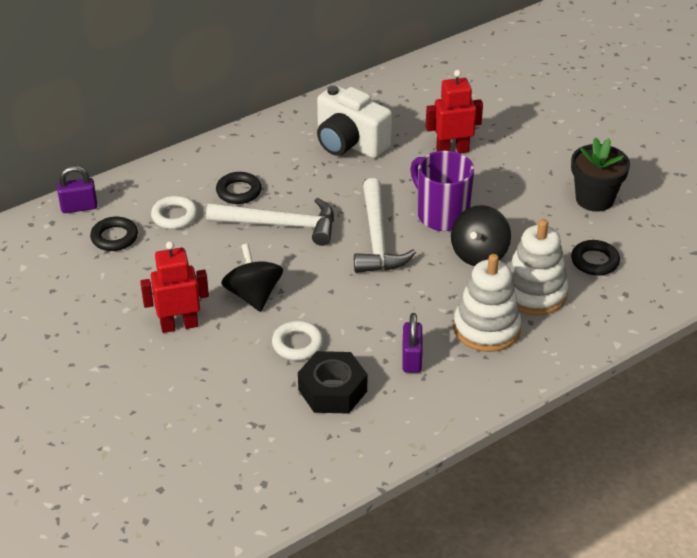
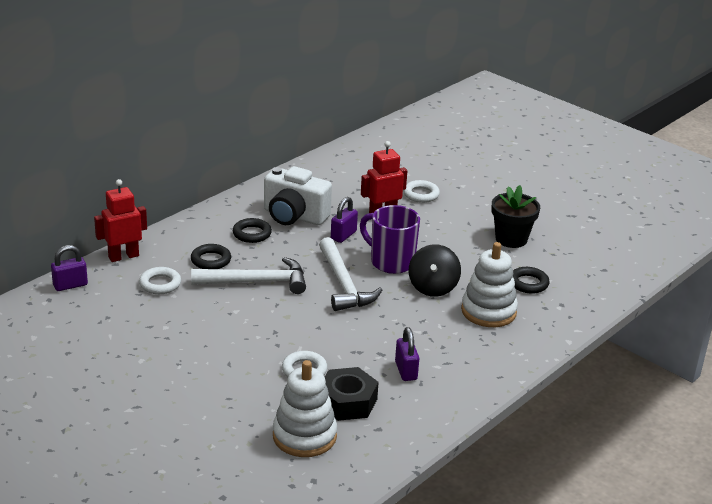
camera: 15 degrees left, 10 degrees down
black ring [90,217,138,251] -> black ring moved to [233,218,272,243]
red robot [140,241,209,333] -> red robot moved to [94,179,147,262]
black spinning top [221,244,283,312] -> none
white stacking toy [453,254,521,352] -> white stacking toy moved to [273,360,337,457]
none -> purple padlock [331,197,358,243]
none -> white ring [403,180,440,203]

